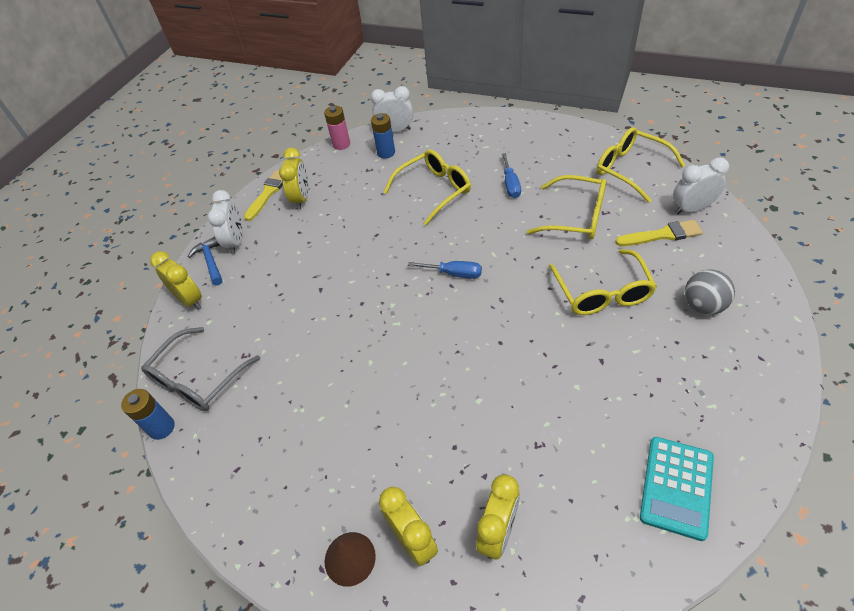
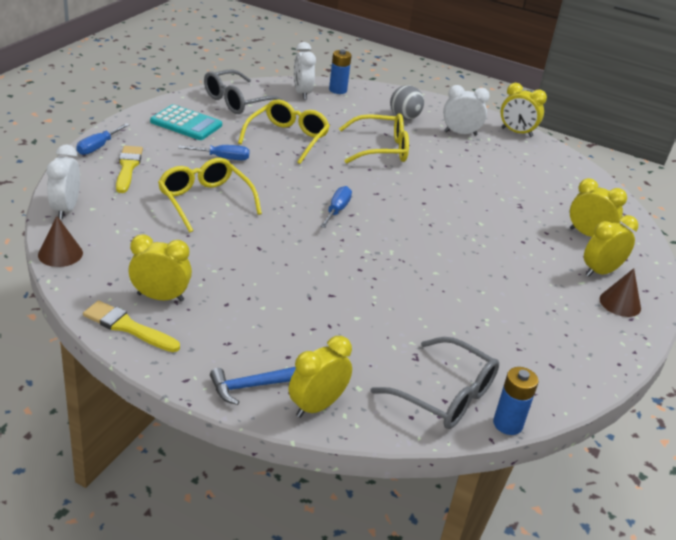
camera: 95 degrees left, 15 degrees down
white clock [207,190,243,254] -> white clock moved to [443,85,490,136]
pink battery [324,106,350,150] -> brown cone [38,216,83,267]
blue battery [371,113,395,158] -> blue battery moved to [329,49,352,94]
yellow glasses [597,127,685,203] -> grey glasses [204,69,284,114]
yellow brush [615,220,703,246] -> yellow brush moved to [116,146,143,193]
turquoise calculator [640,437,714,541] -> turquoise calculator moved to [150,104,222,140]
none -> blue screwdriver [76,123,129,155]
none -> yellow clock [500,83,547,137]

